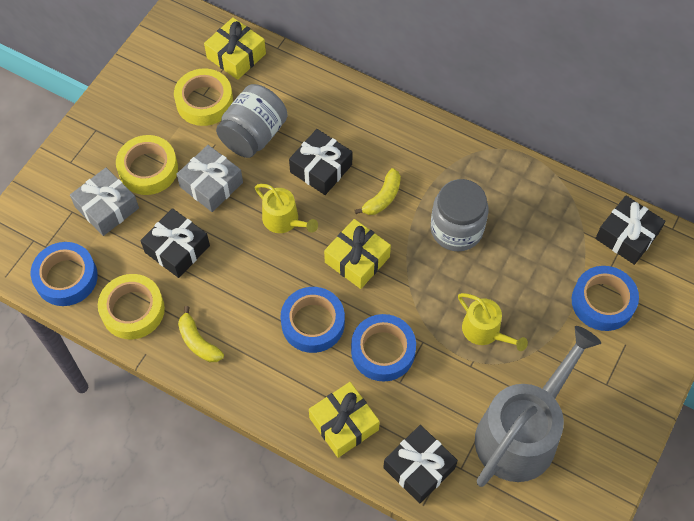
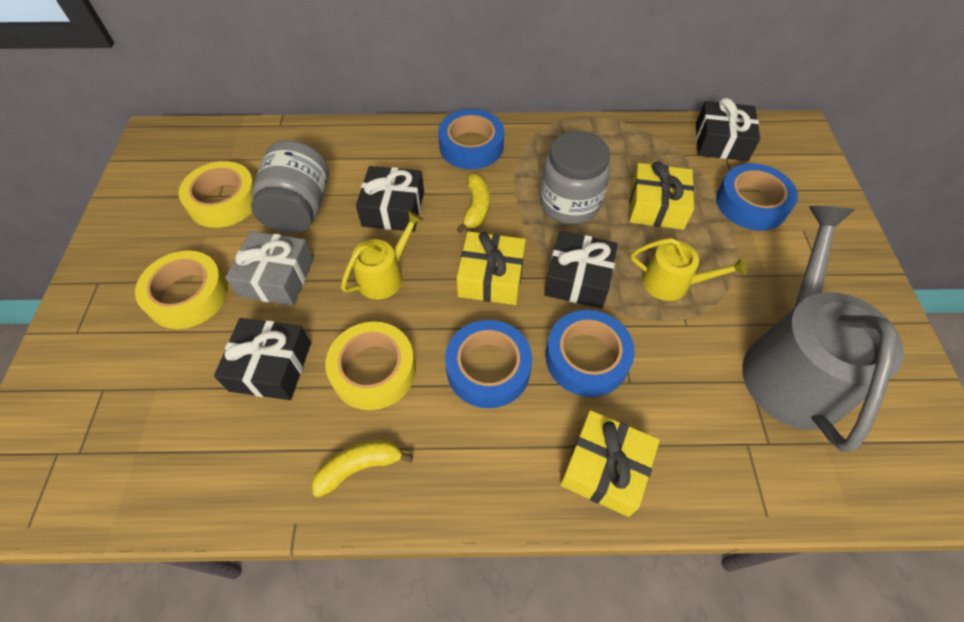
camera: 30 degrees left, 5 degrees down
blue tape [31,242,98,306] -> blue tape moved to [438,109,504,169]
grey gift [70,168,139,236] -> none
yellow tape [98,274,165,339] -> yellow tape moved to [325,322,416,410]
yellow banana [178,306,224,362] -> yellow banana turned 135 degrees clockwise [312,440,413,497]
yellow gift [204,17,266,80] -> yellow gift moved to [629,161,694,230]
yellow watering can [255,184,318,233] -> yellow watering can turned 60 degrees counterclockwise [341,211,423,300]
black gift [383,425,458,503] -> black gift moved to [544,231,618,309]

